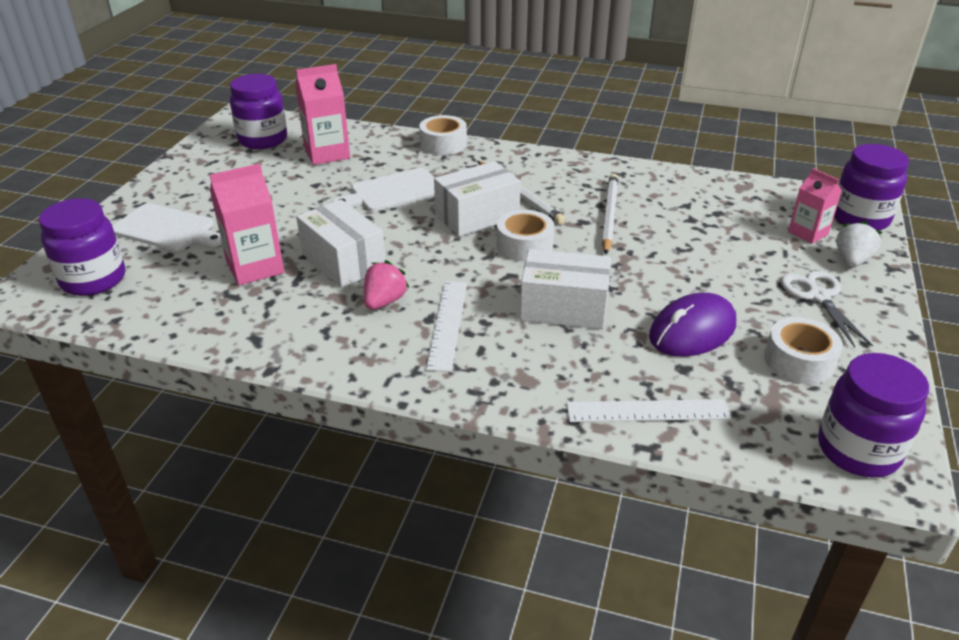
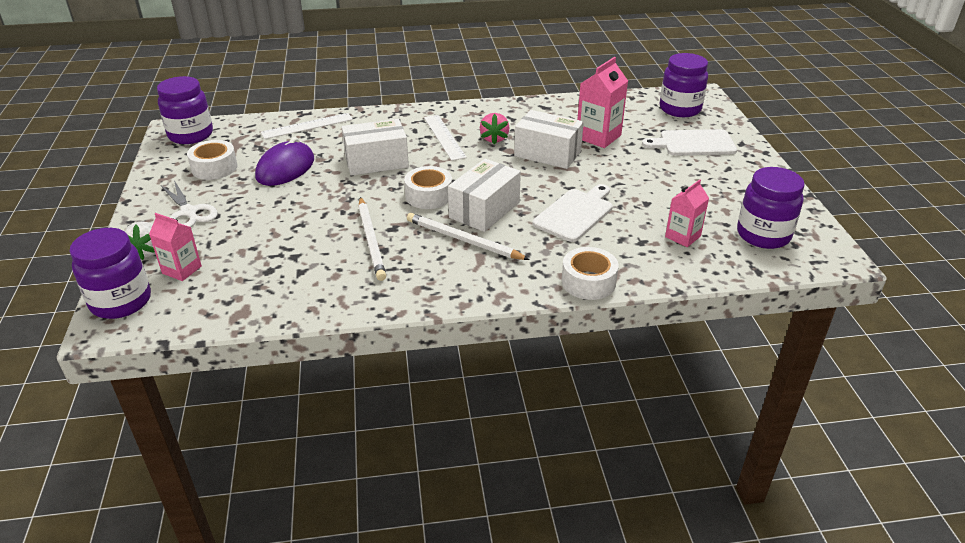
camera: 155 degrees right, 0 degrees up
pink carton [295,64,350,165] -> pink carton [665,180,709,247], size x0.64

